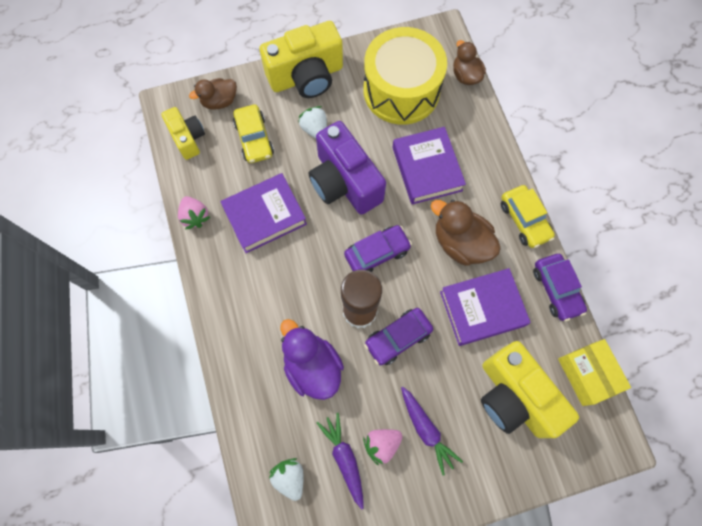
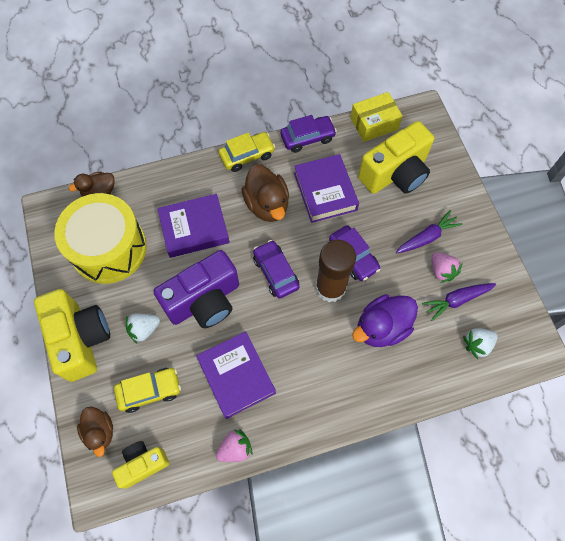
camera: 90 degrees left, 5 degrees down
brown duck [431,200,501,266] -> brown duck turned 60 degrees counterclockwise [242,164,289,222]

